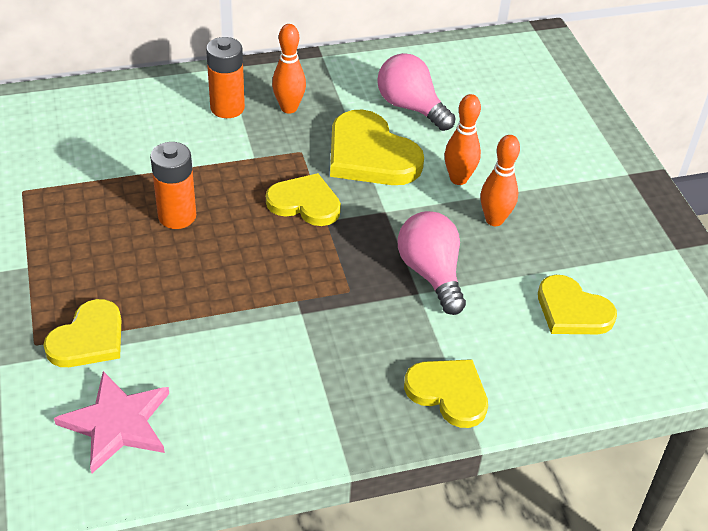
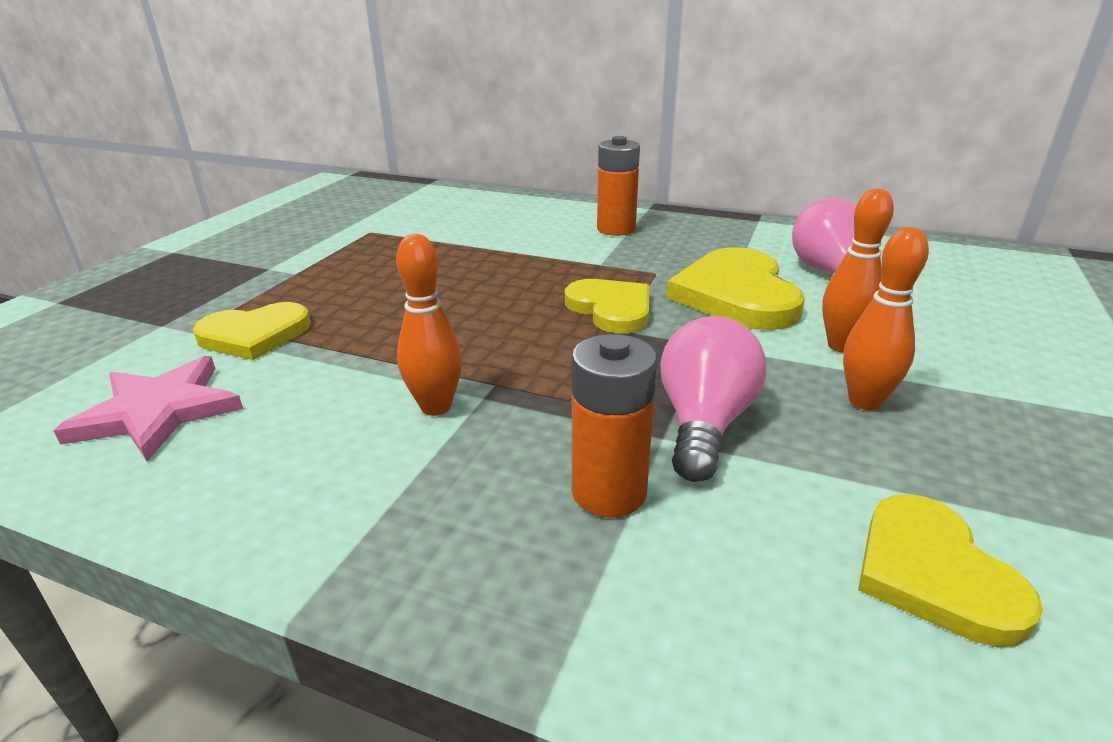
camera: 40 degrees right, 15 degrees down
orange battery [150,142,196,229] -> orange battery moved to [572,334,657,518]
orange bowling pin [272,24,306,114] -> orange bowling pin moved to [396,234,462,416]
yellow heart [404,359,488,428] -> none

